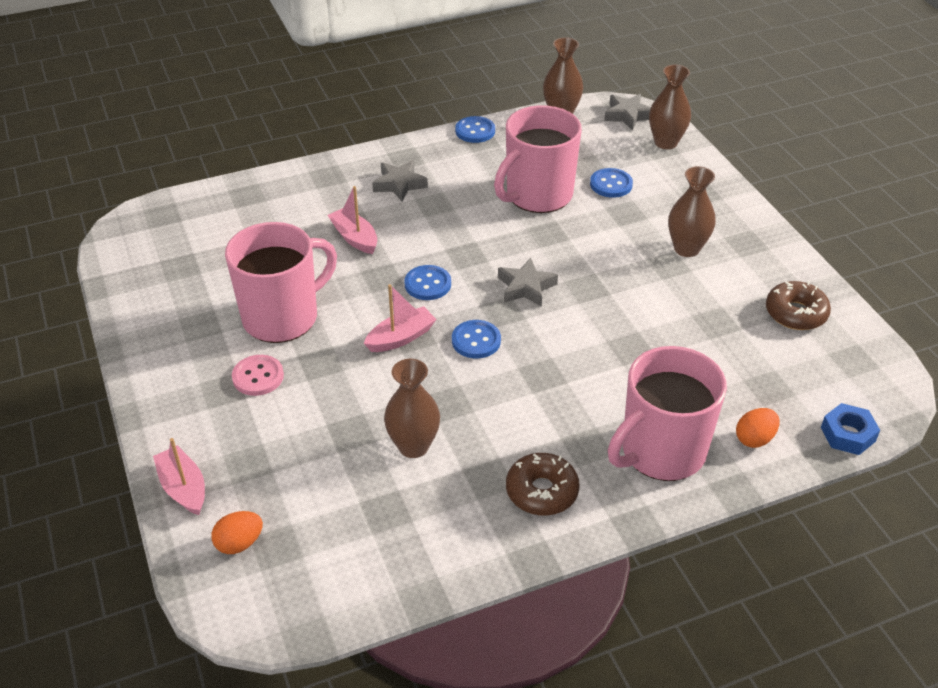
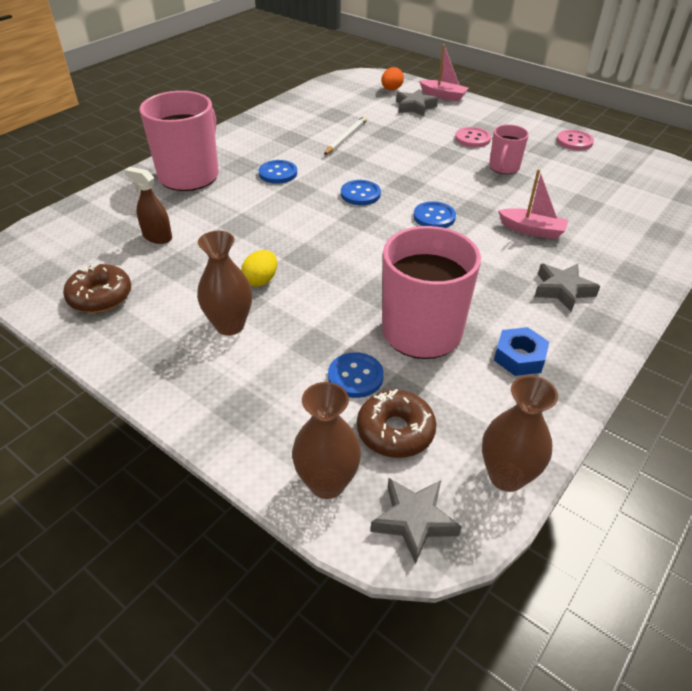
camera: 150 degrees right, 0 degrees up
pink mug [225,222,337,343] -> pink mug [489,124,529,174], size x0.52
pink boat [364,284,437,352] -> none
brown vase [384,359,440,458] -> white pencil [324,116,367,155]
blue button [455,116,495,143] -> blue button moved to [259,160,297,184]
grey star [498,258,558,307] -> grey star moved to [396,89,438,116]
brown donut [506,453,580,516] -> brown donut moved to [357,389,436,458]
orange egg [736,408,780,448] -> none
blue nut [821,403,880,455] -> blue nut moved to [494,327,549,376]
none -> brown spray bottle [124,167,172,244]
none -> yellow egg [241,250,277,287]
none -> pink button [557,130,594,150]

